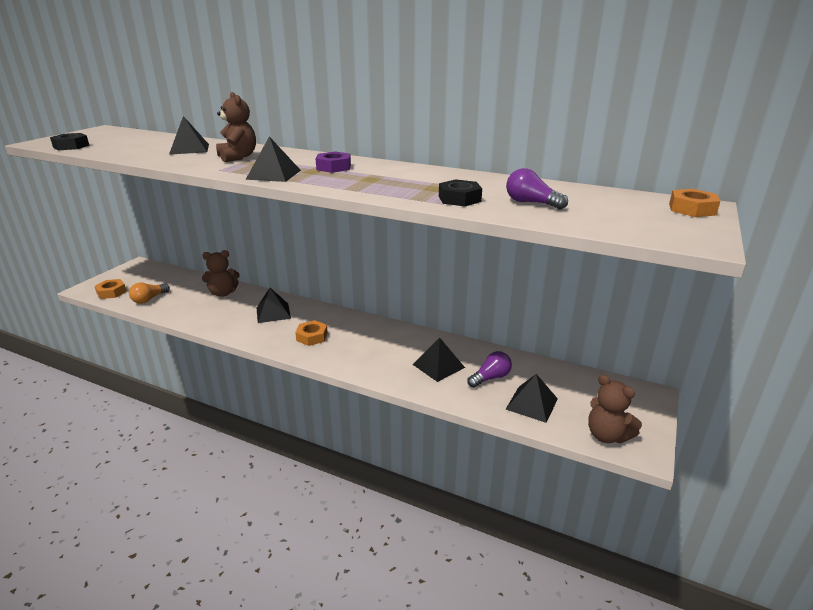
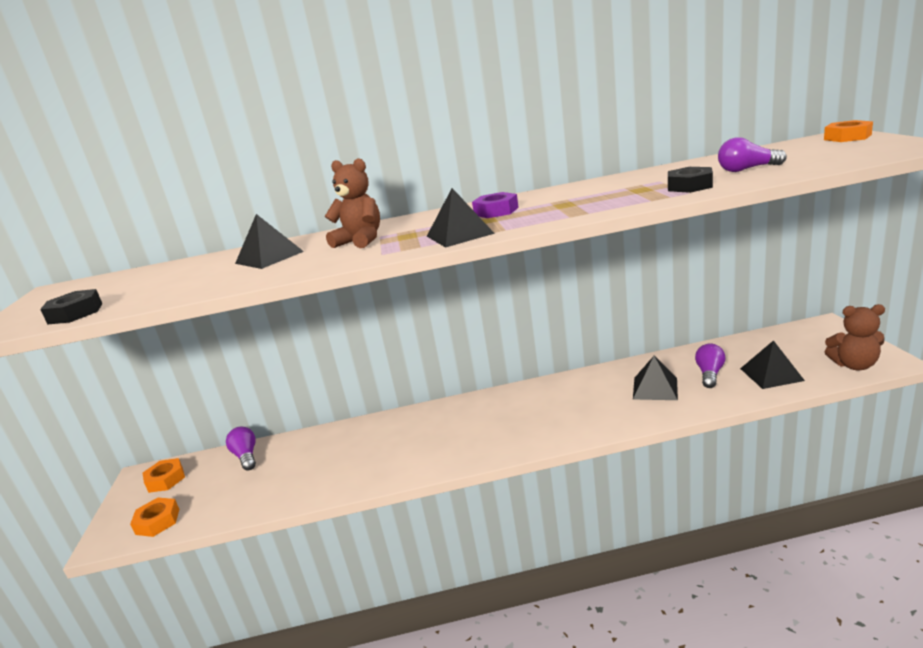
camera: 30 degrees left, 5 degrees down
orange light bulb [129,283,170,304] -> none
brown teddy bear [202,250,240,297] -> none
black pyramid [257,288,291,323] -> none
orange nut [295,320,328,346] -> orange nut moved to [143,458,185,493]
none -> purple light bulb [226,427,256,471]

